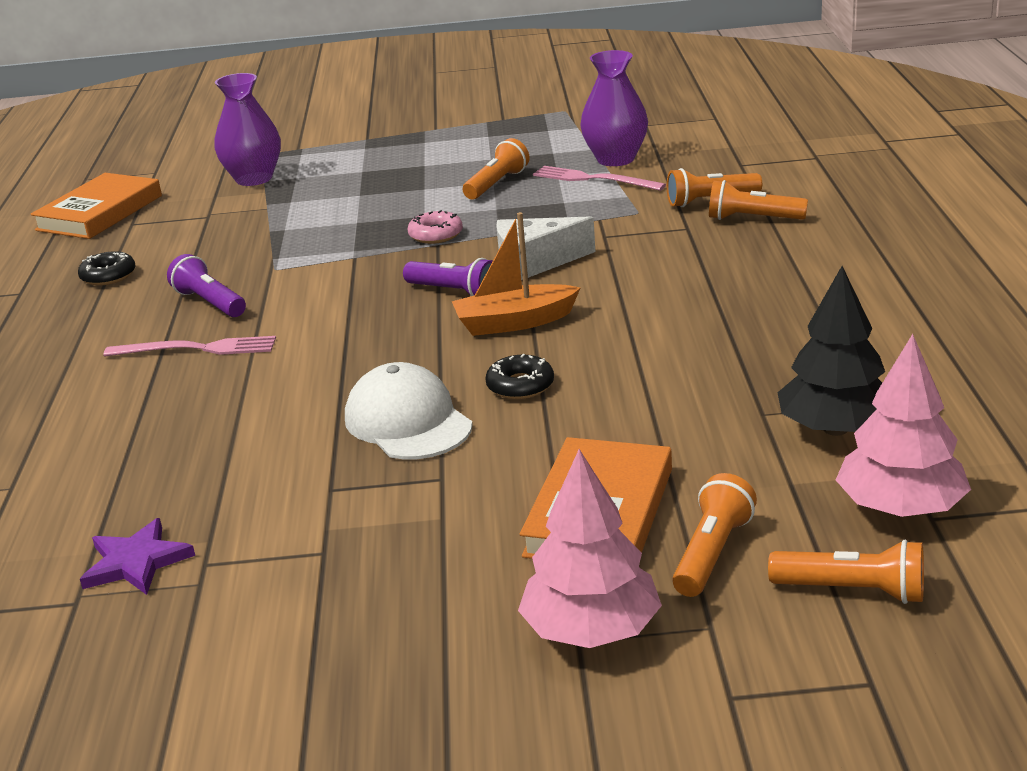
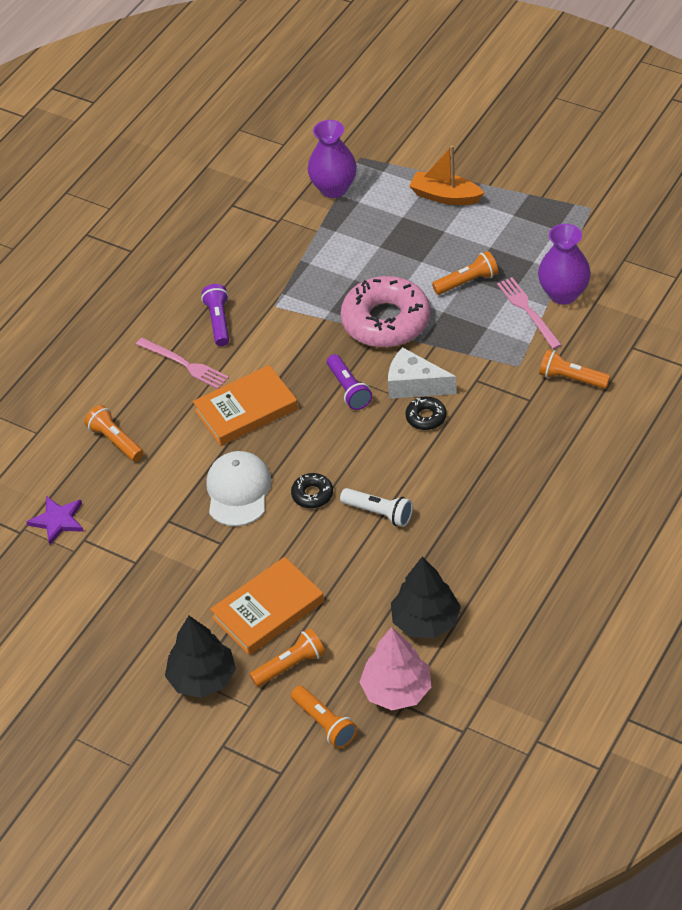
camera: 35 degrees right, 20 degrees up
orange book [31,173,162,239] -> orange book moved to [193,365,298,446]
black donut [78,251,135,286] -> black donut moved to [405,397,447,430]
pink donut [408,210,463,244] -> pink donut [341,276,430,348], size x2.28
orange boat [452,212,580,336] -> orange boat moved to [409,145,484,205]
pink tree [518,449,662,648] -> black tree [165,616,236,698]
orange flashlight [709,180,808,220] -> orange flashlight moved to [84,405,143,461]
none -> white flashlight [340,488,413,527]

